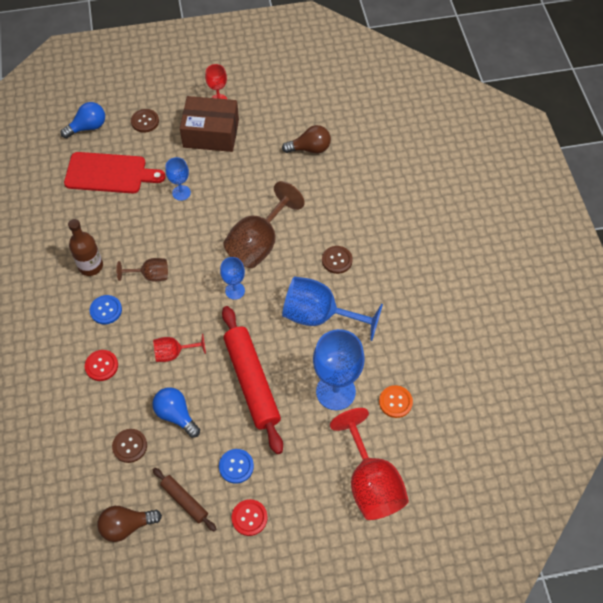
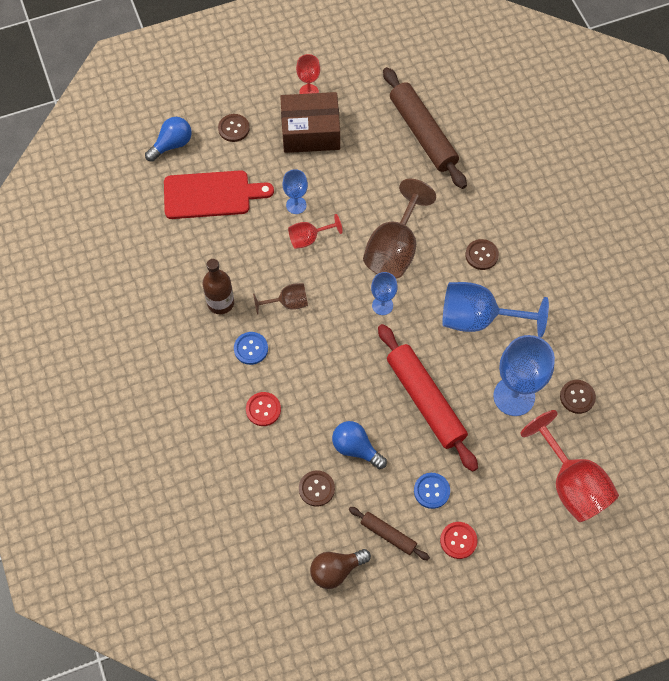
camera: 10 degrees left, 5 degrees up
red goblet [153,334,206,362] -> red goblet moved to [288,214,343,249]
brown light bulb [282,125,331,153] -> brown rolling pin [383,67,467,189]
orange button [379,385,413,418] -> brown button [560,380,596,414]

